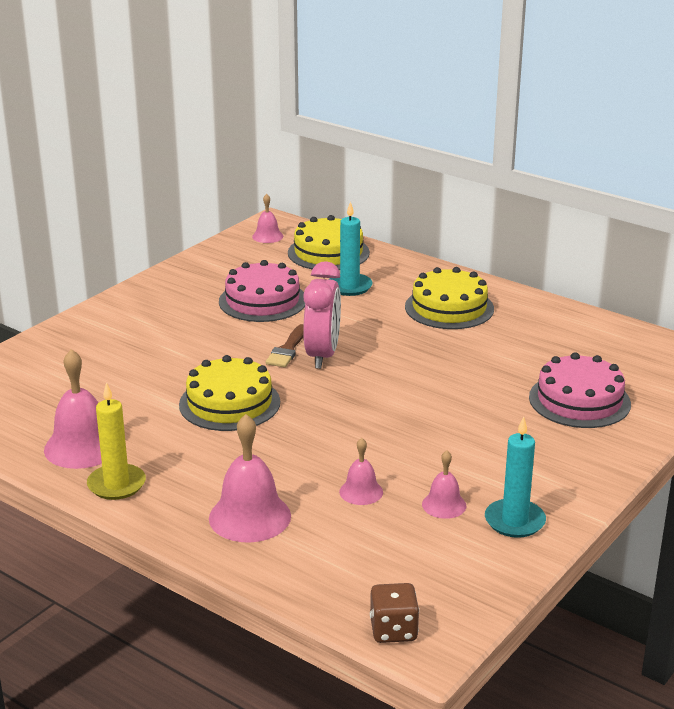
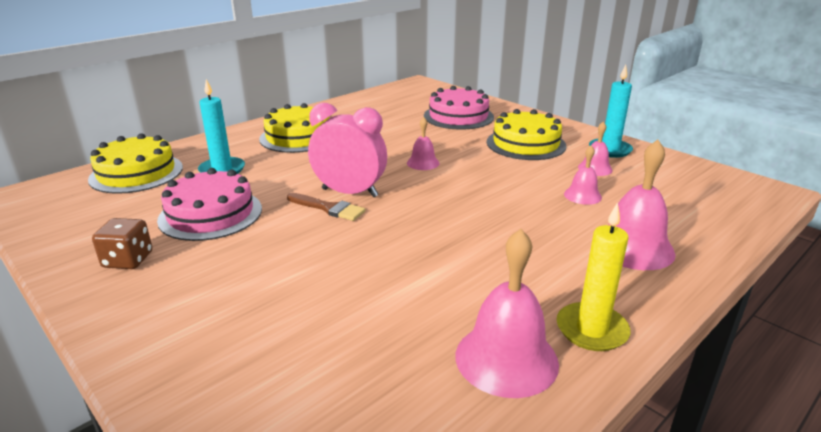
camera: 80 degrees left, 0 degrees up
yellow cake [179,355,280,431] -> yellow cake moved to [487,109,566,160]
pink bell [252,194,283,243] -> pink bell moved to [407,117,440,170]
brown dice [370,583,419,643] -> brown dice moved to [92,218,152,269]

